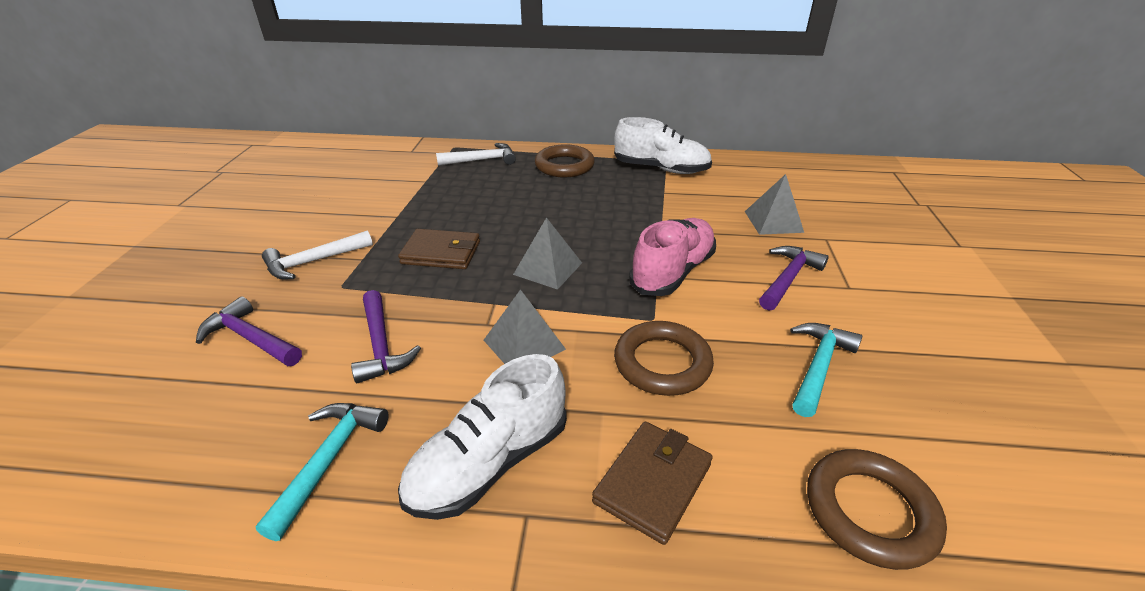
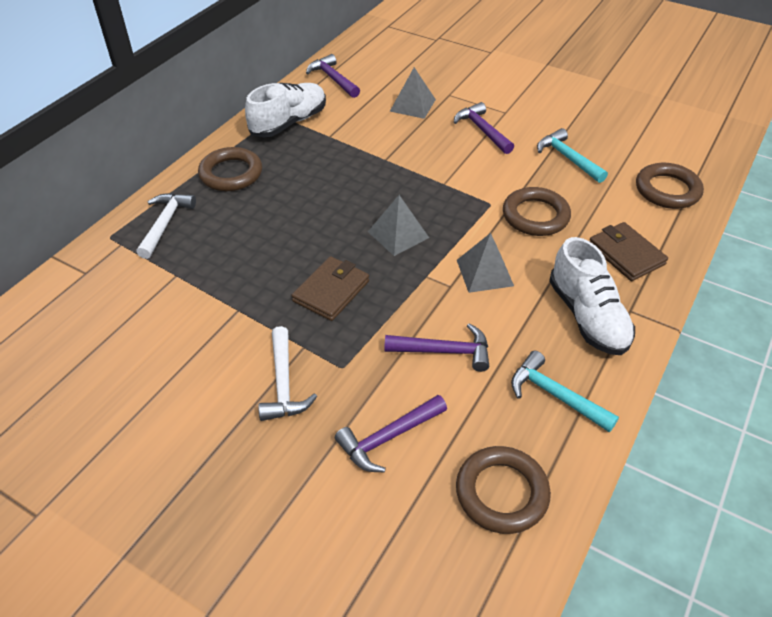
camera: 65 degrees left, 10 degrees up
pink shoe [629,218,716,296] -> none
none -> purple hammer [306,54,360,98]
none -> brown ring [456,446,551,534]

